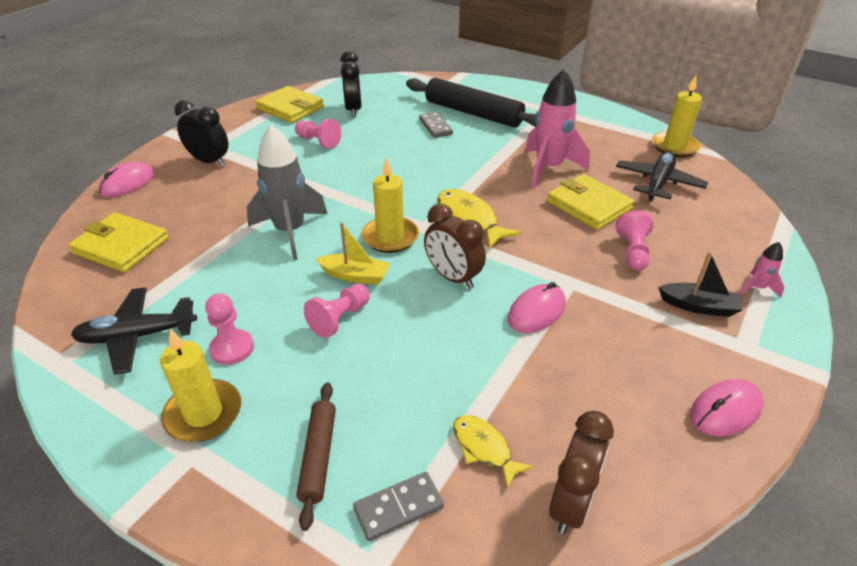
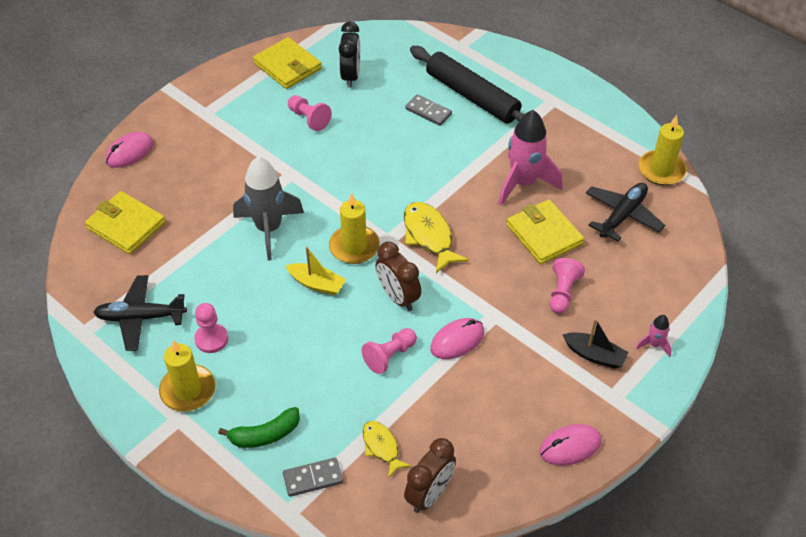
camera: 10 degrees right, 10 degrees up
black clock [175,100,228,166] -> none
brown rolling pin [296,383,336,531] -> green banana [218,407,300,448]
pink pawn [304,284,370,338] -> pink pawn moved to [362,328,417,374]
grey domino [419,112,453,138] -> grey domino turned 45 degrees counterclockwise [405,94,452,126]

